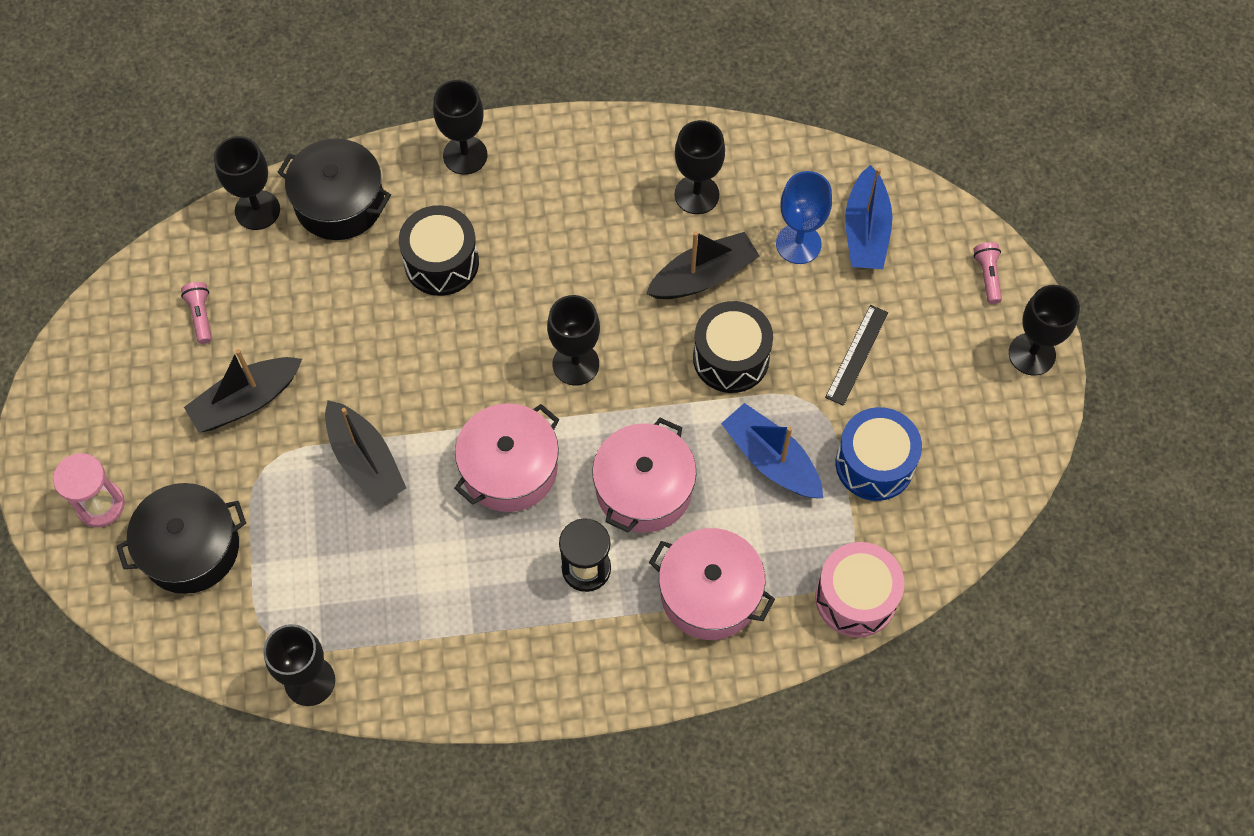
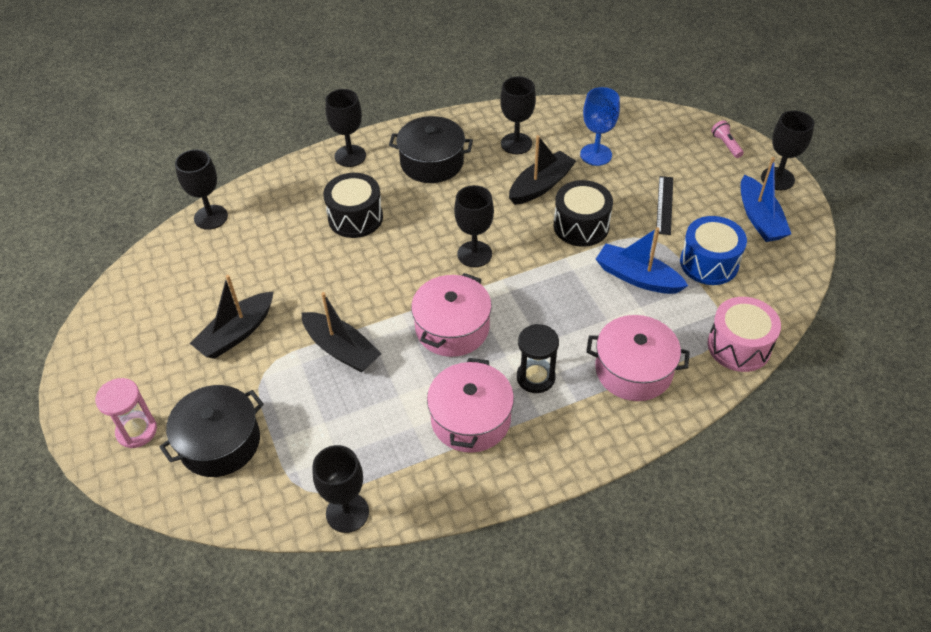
camera: 15 degrees left, 15 degrees down
pink flashlight [181,282,212,344] -> none
black pot [277,138,391,240] -> black pot moved to [389,116,473,183]
pink pot [592,418,696,533] -> pink pot moved to [427,358,514,453]
blue boat [845,165,893,269] -> blue boat moved to [741,157,791,242]

